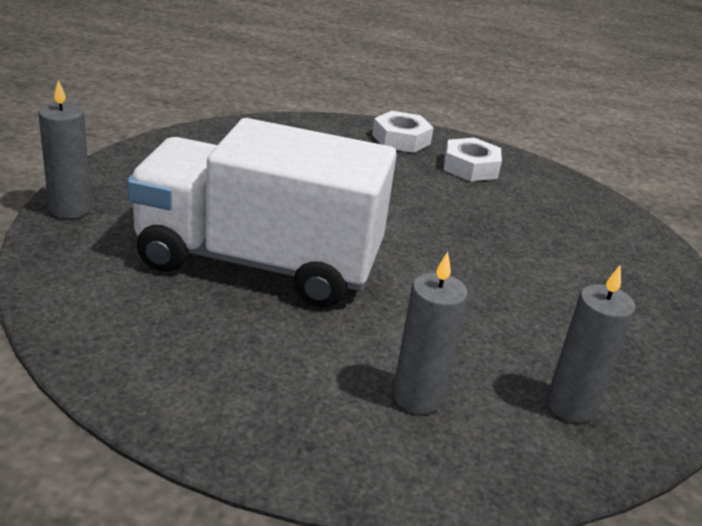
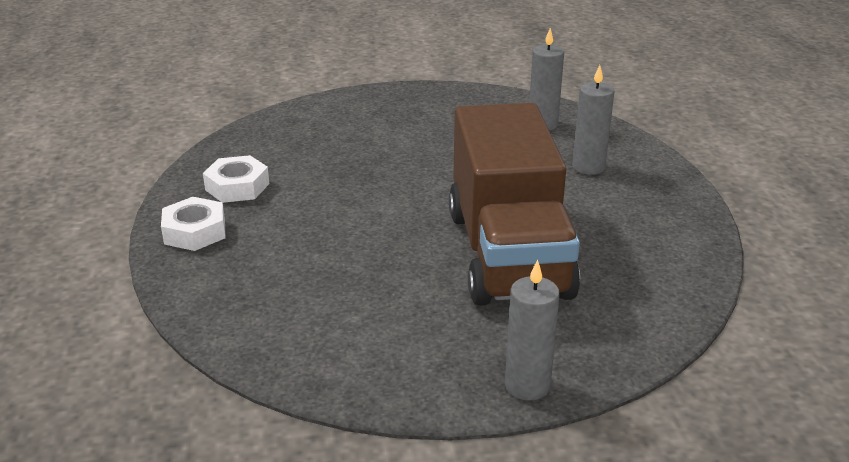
camera: 105 degrees left, 0 degrees up
white truck [127,118,397,308] -> brown truck [449,103,580,306]

